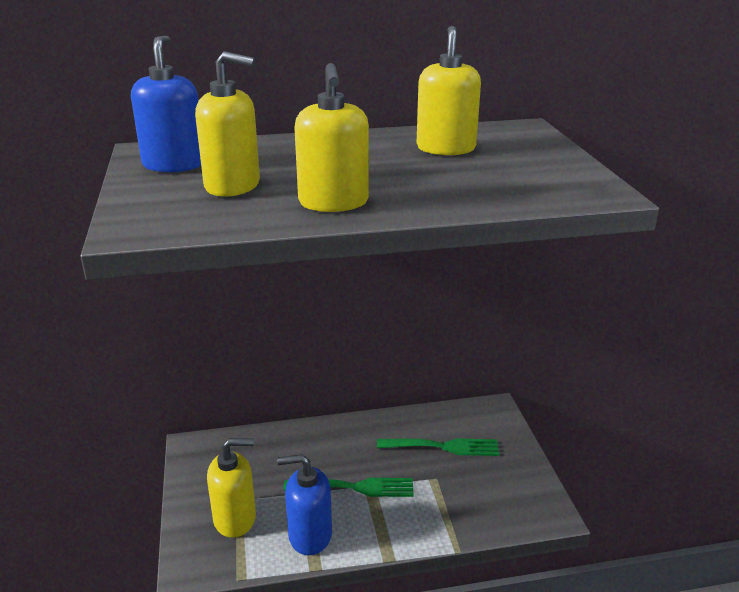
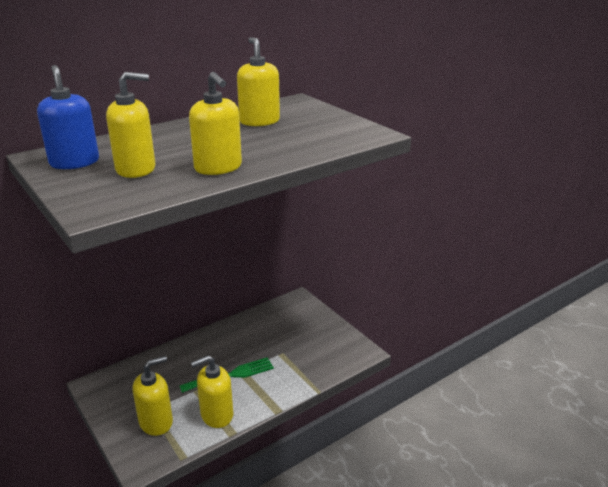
camera: 25 degrees left, 0 degrees up
blue soap dispenser [277,454,332,555] -> yellow soap dispenser [191,355,234,428]
green fork [377,438,499,456] -> none

